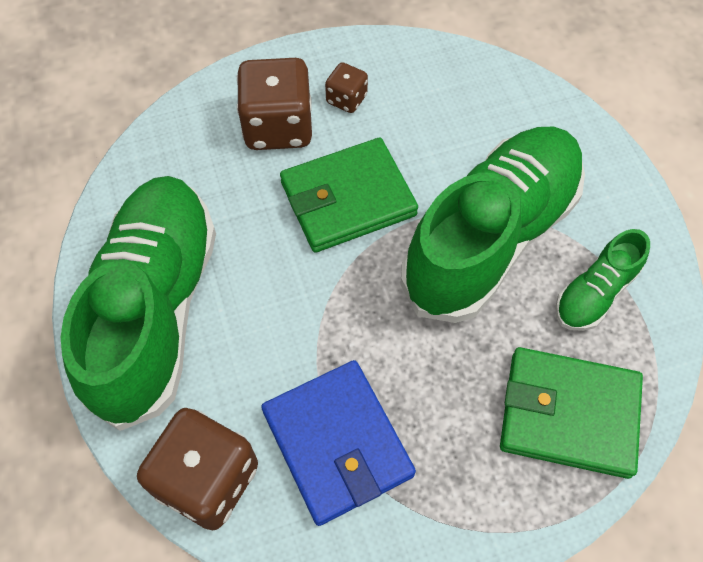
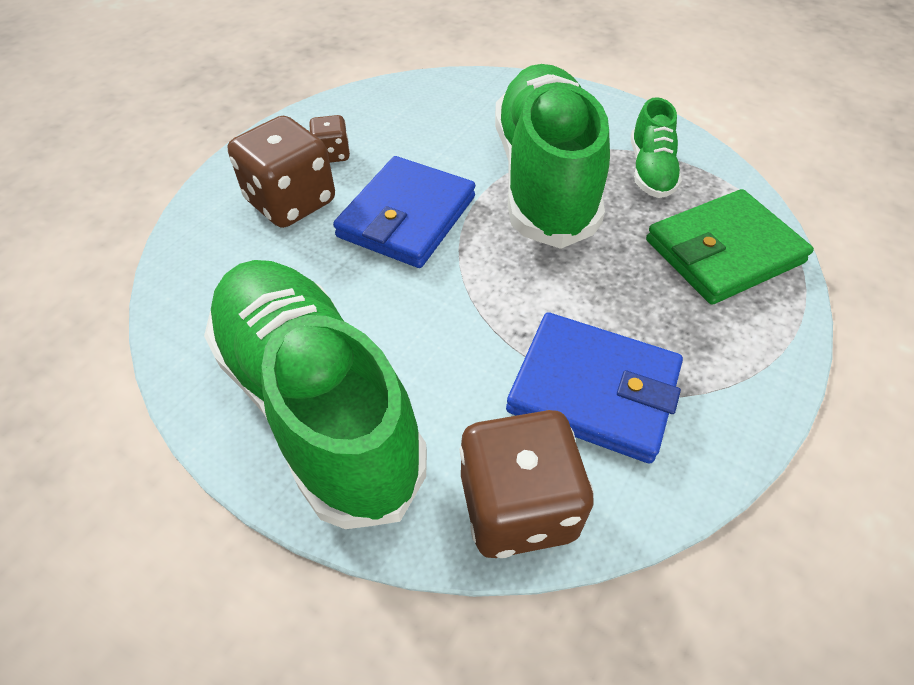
camera: 40 degrees left, 10 degrees down
green wallet [280,138,418,253] -> blue wallet [333,156,475,268]

